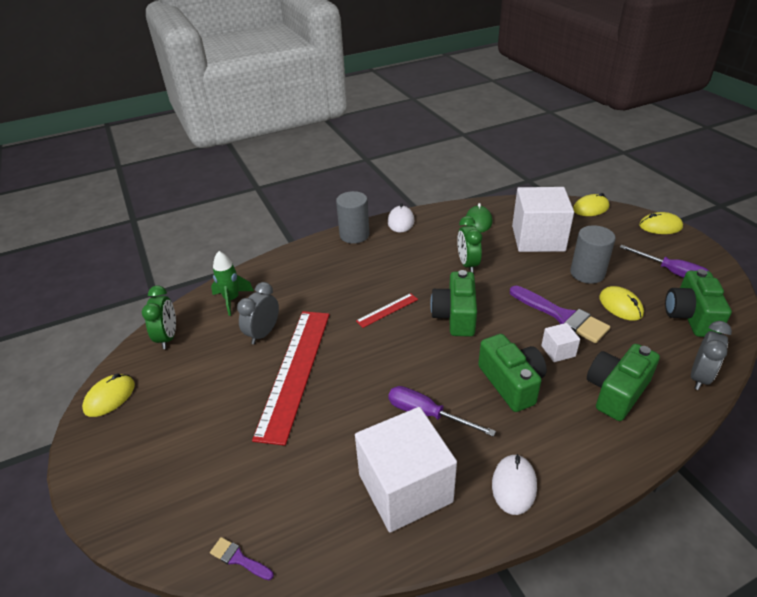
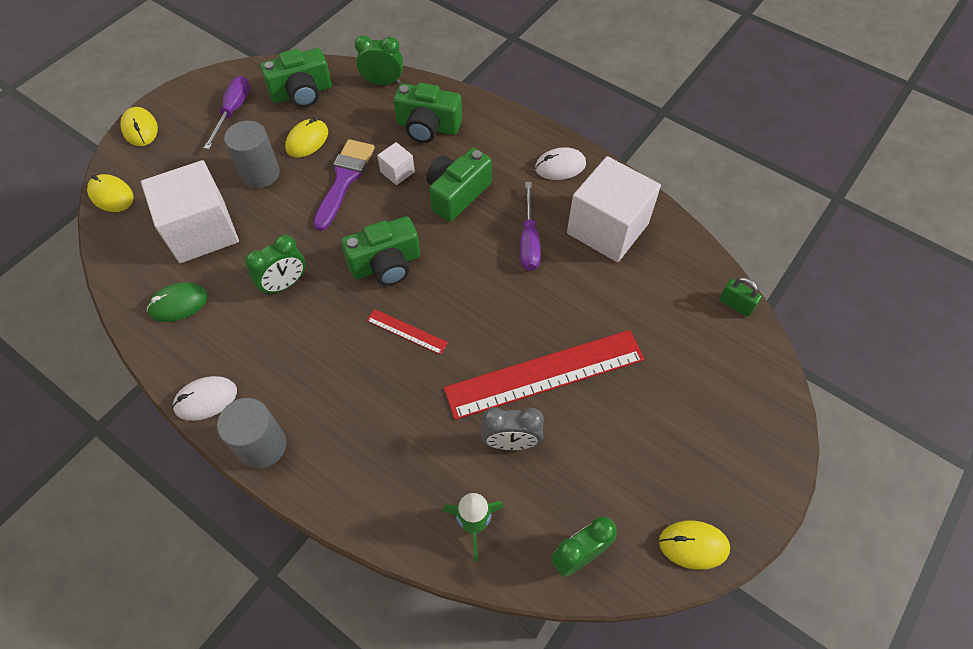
camera: 120 degrees left, 20 degrees up
purple brush [210,537,274,580] -> green padlock [719,277,762,317]
grey clock [691,321,732,390] -> green clock [355,35,403,85]

